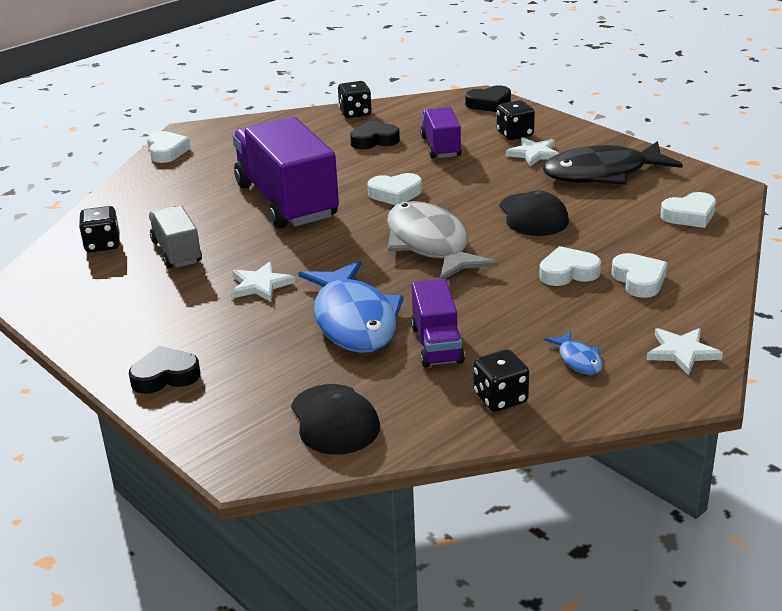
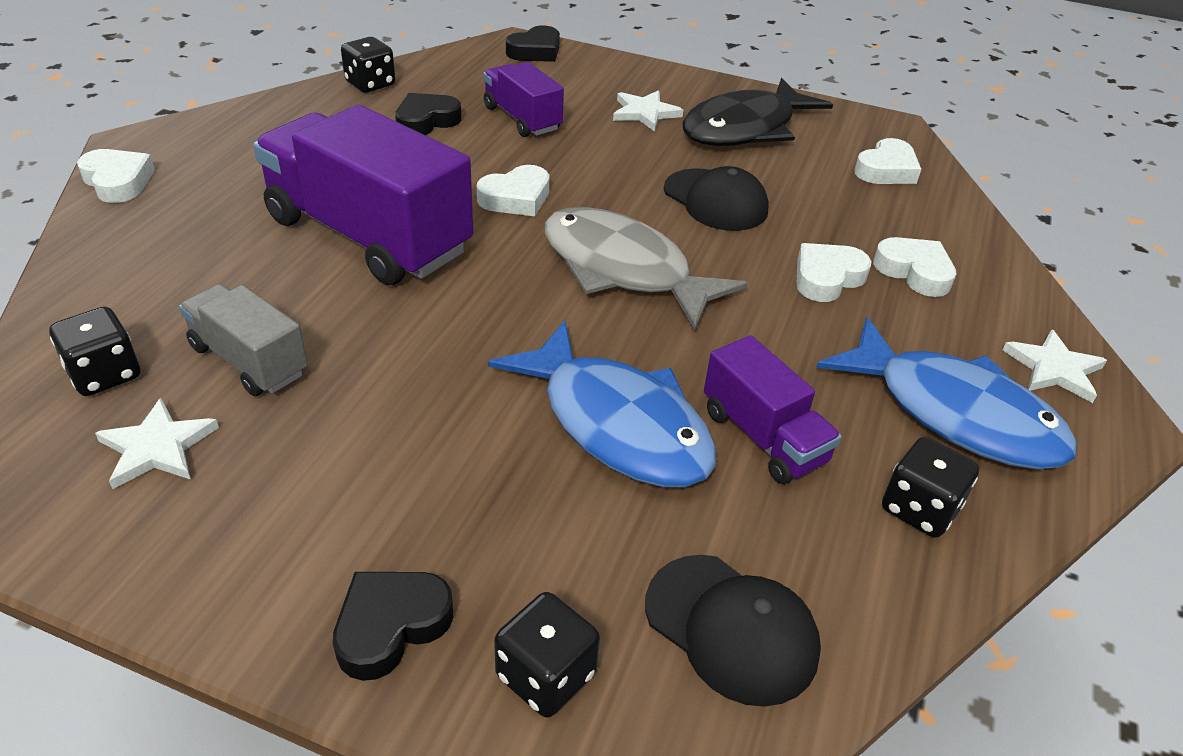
camera: 30 degrees left, 10 degrees up
white star [231,262,295,302] -> white star moved to [95,398,219,489]
black dice [497,100,535,140] -> black dice moved to [494,592,600,718]
blue fish [544,331,603,375] -> blue fish [816,317,1077,470], size x2.34

